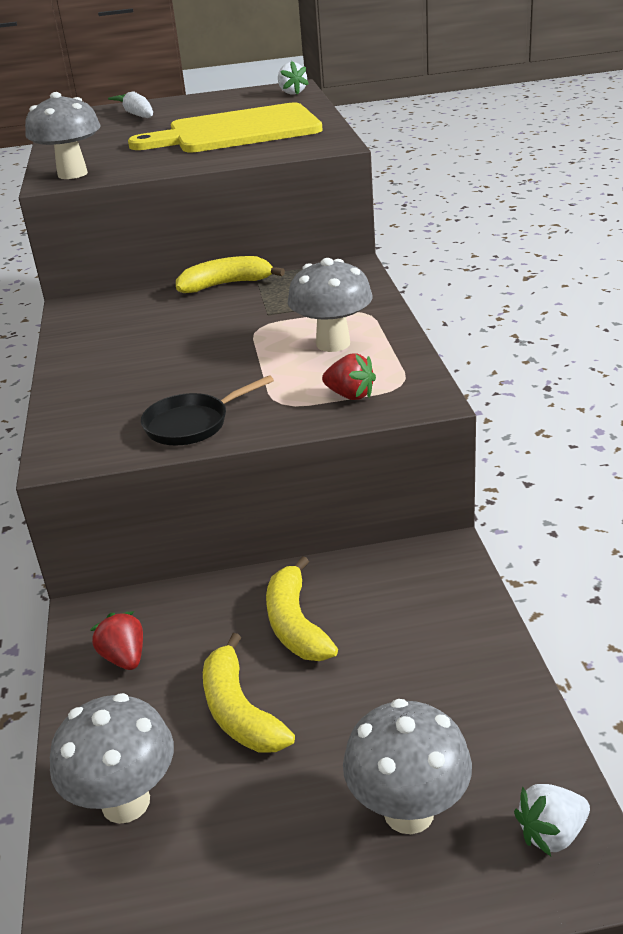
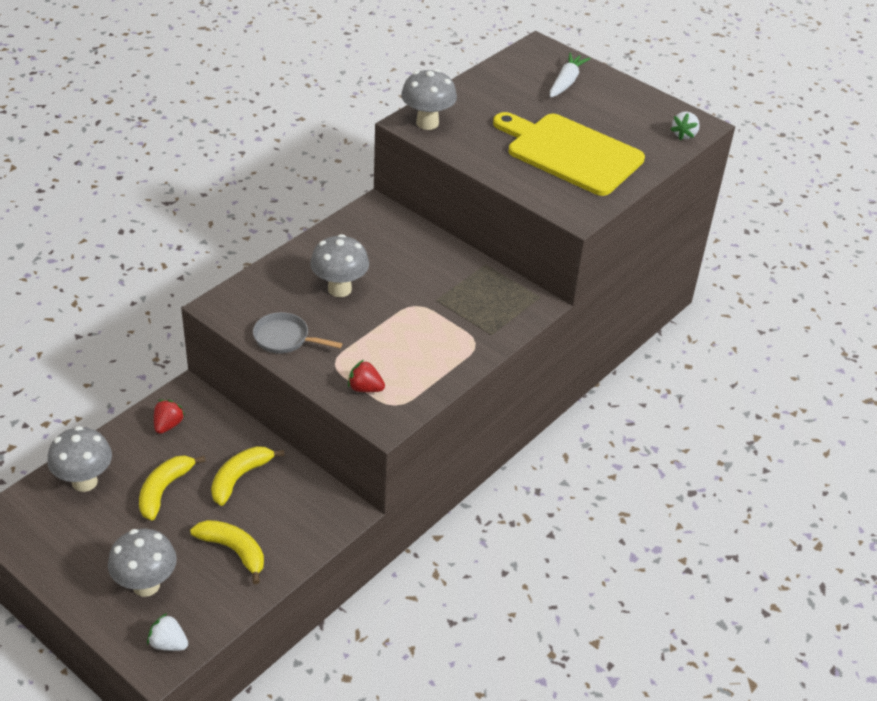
camera: 45 degrees right, 10 degrees up
black pan [141,375,274,445] -> grey pan [253,312,342,354]
yellow banana [176,256,285,293] -> yellow banana moved to [190,520,264,584]
grey mushroom [287,258,372,352] -> grey mushroom moved to [310,234,369,297]
red strawberry [322,353,376,400] -> red strawberry turned 120 degrees clockwise [348,360,385,392]

